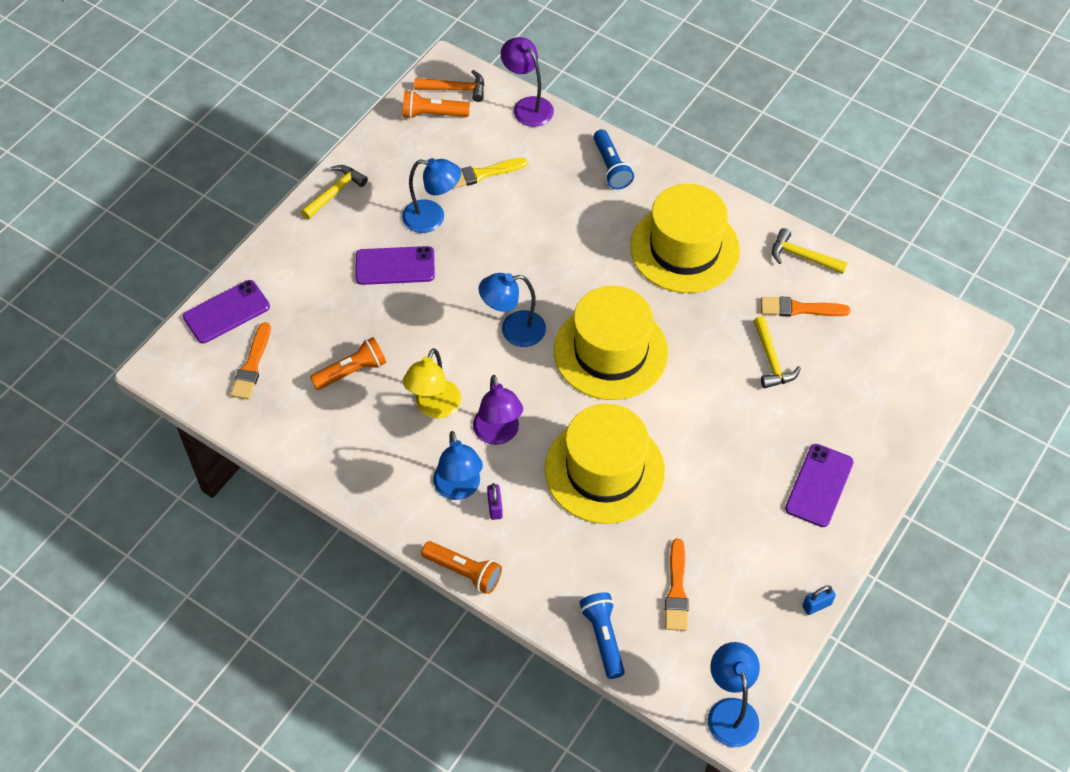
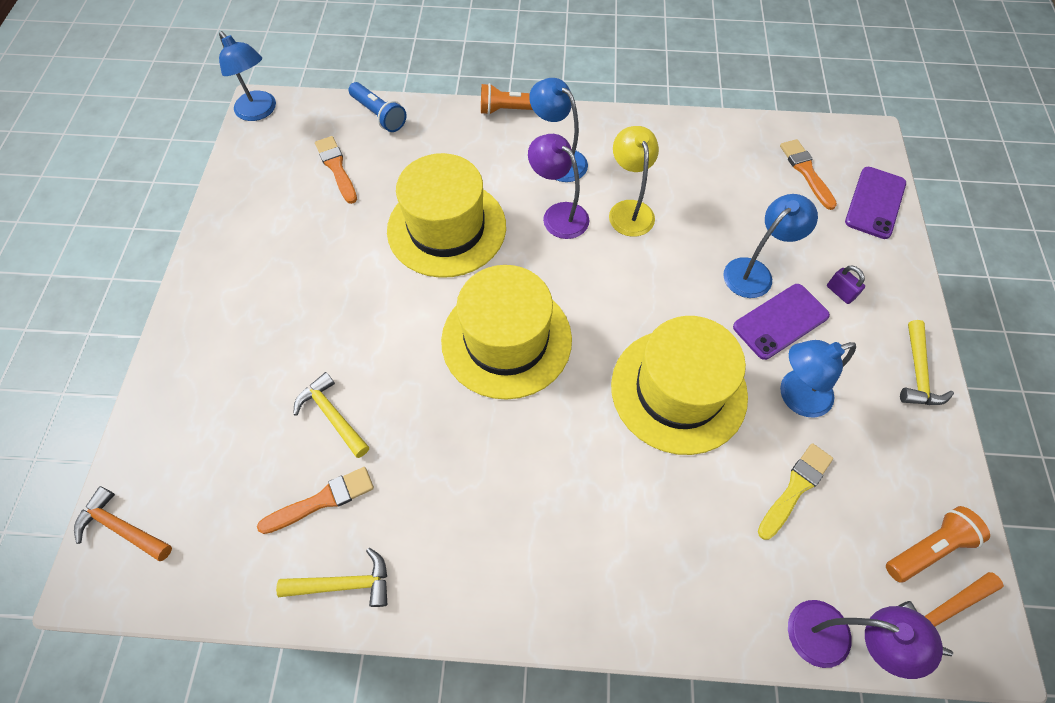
camera: 150 degrees right, 5 degrees up
orange flashlight [310,337,386,390] -> none
blue lamp [479,273,546,347] -> blue lamp moved to [723,194,818,298]
purple padlock [487,483,503,520] -> purple padlock moved to [827,265,865,304]
blue flashlight [593,129,634,189] -> none
yellow hat [630,184,740,293] -> yellow hat moved to [611,316,748,455]
purple phone [785,444,854,527] -> none
blue padlock [802,585,836,615] -> none
none -> orange hammer [74,486,172,561]

